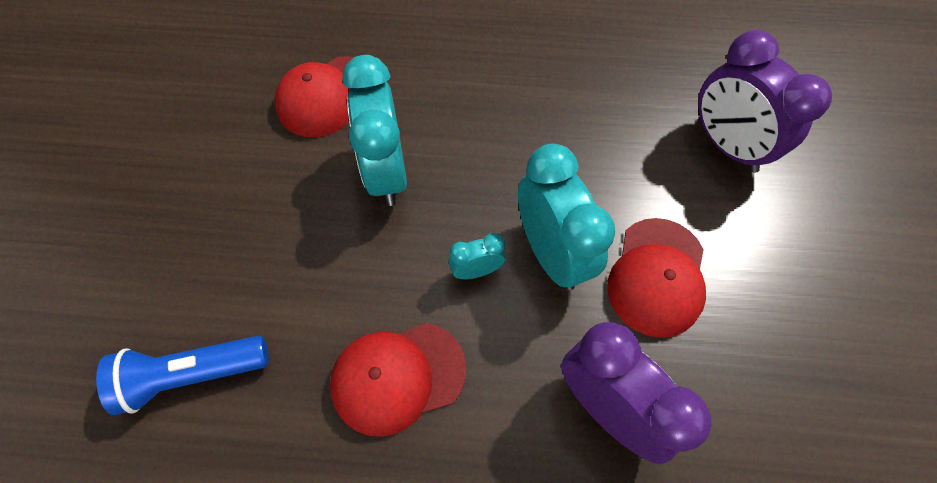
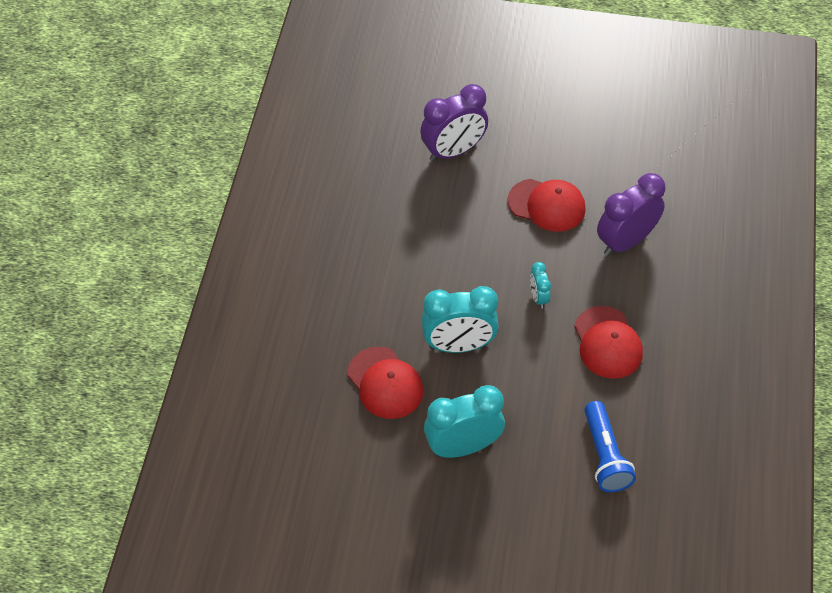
camera: 85 degrees left, 10 degrees down
turquoise clock [518,143,615,290] -> turquoise clock moved to [424,385,505,458]

